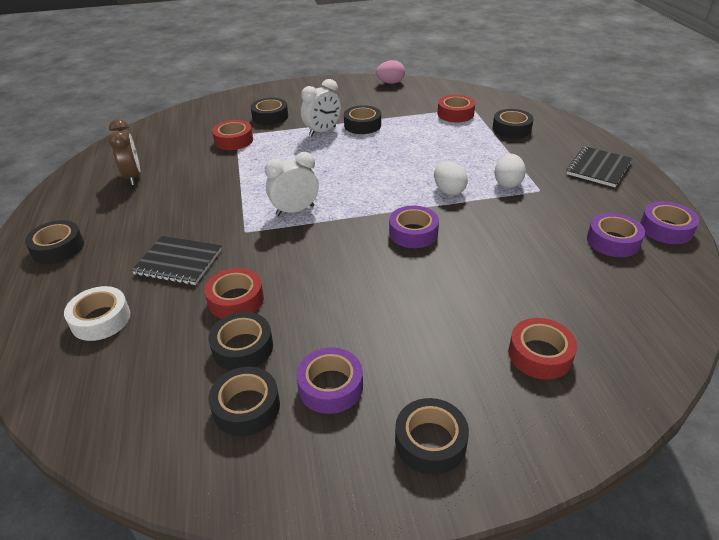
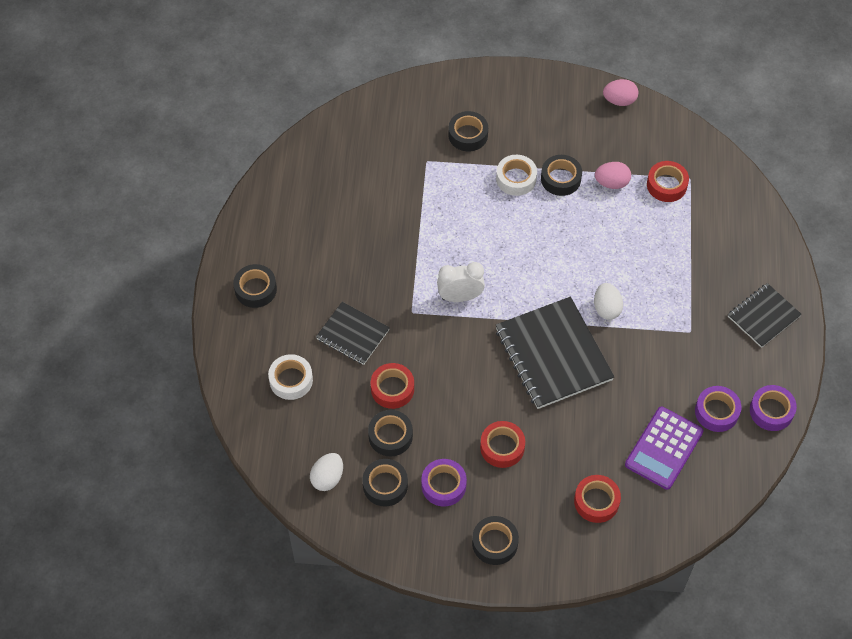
camera: 15 degrees right, 20 degrees up
brown clock [109,119,140,185] -> none
red tape [212,120,253,150] -> red tape moved to [480,421,525,468]
white clock [301,79,341,137] -> white tape [496,155,537,196]
purple tape [389,206,439,248] -> black notebook [496,297,615,409]
black tape [492,109,534,139] -> none
white egg [495,154,526,188] -> white egg moved to [310,453,343,491]
none -> pink egg [595,162,631,189]
none -> purple calculator [625,407,704,490]

